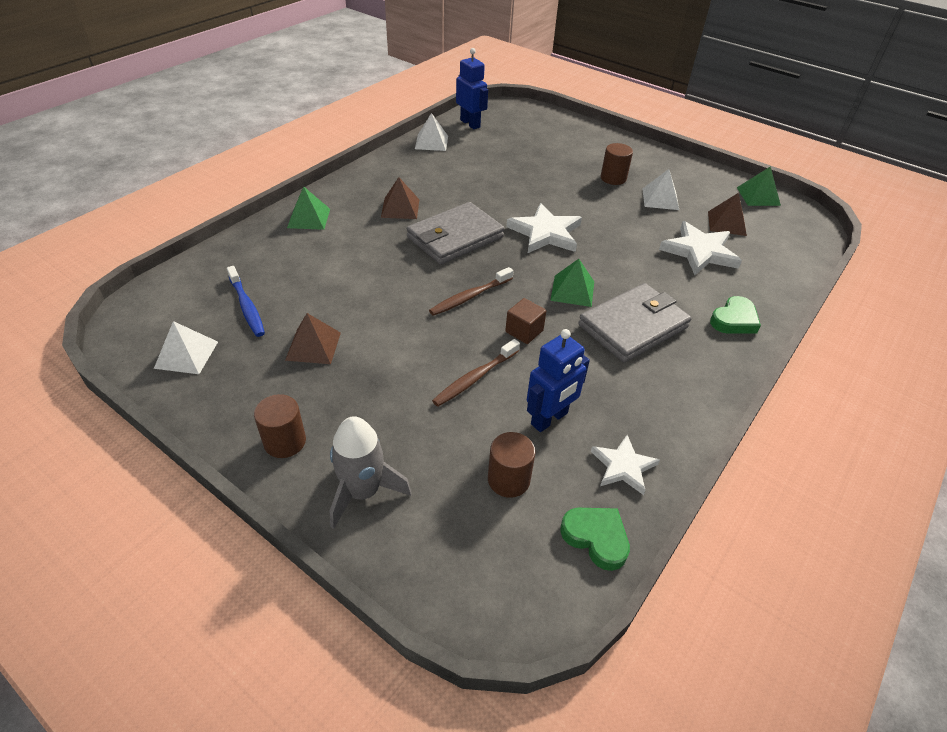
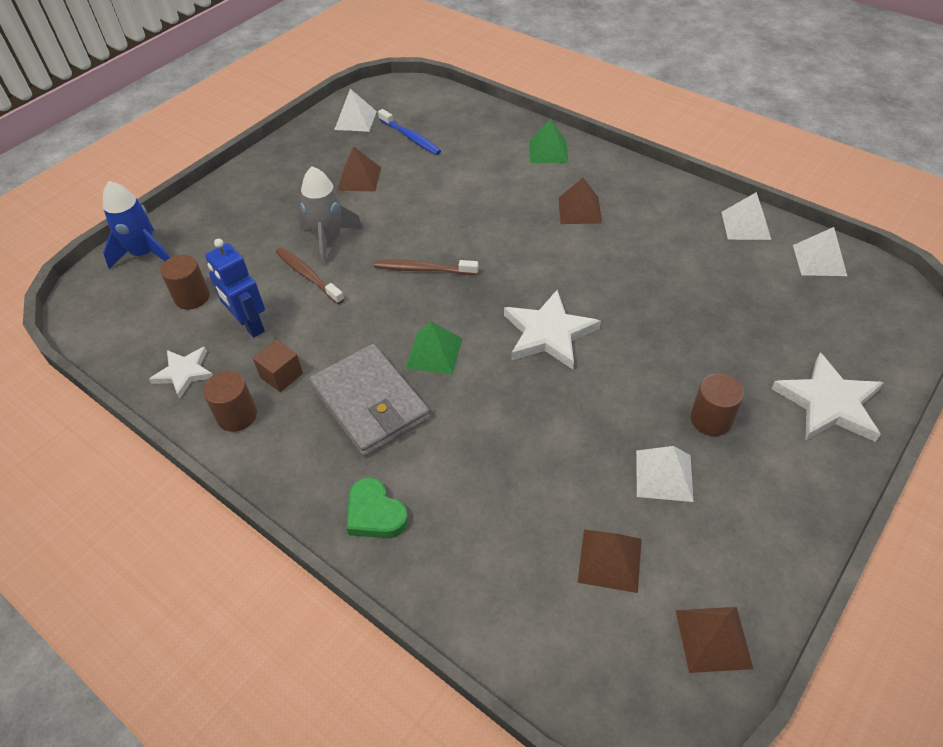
camera: 95 degrees right, 5 degrees up
blue toothbrush [227,266,265,337] -> blue toothbrush turned 105 degrees counterclockwise [378,109,441,155]
brown cylinder [254,394,306,458] -> brown cylinder moved to [203,371,257,432]
grey rocket [330,416,412,529] -> grey rocket moved to [299,166,363,266]
grey wallet [407,202,505,265] -> none
brown toothbrush [429,267,513,316] -> brown toothbrush turned 45 degrees counterclockwise [374,259,479,275]
blue robot [456,48,488,129] -> white pyramid [793,227,847,276]
brown cube [505,298,546,344] -> brown cube moved to [253,340,303,392]
green heart [560,508,630,571] -> none
white star [659,221,742,275] -> white star moved to [771,353,884,442]
green pyramid [737,166,781,206] -> brown pyramid [676,607,753,673]
none -> blue rocket [103,181,170,269]

